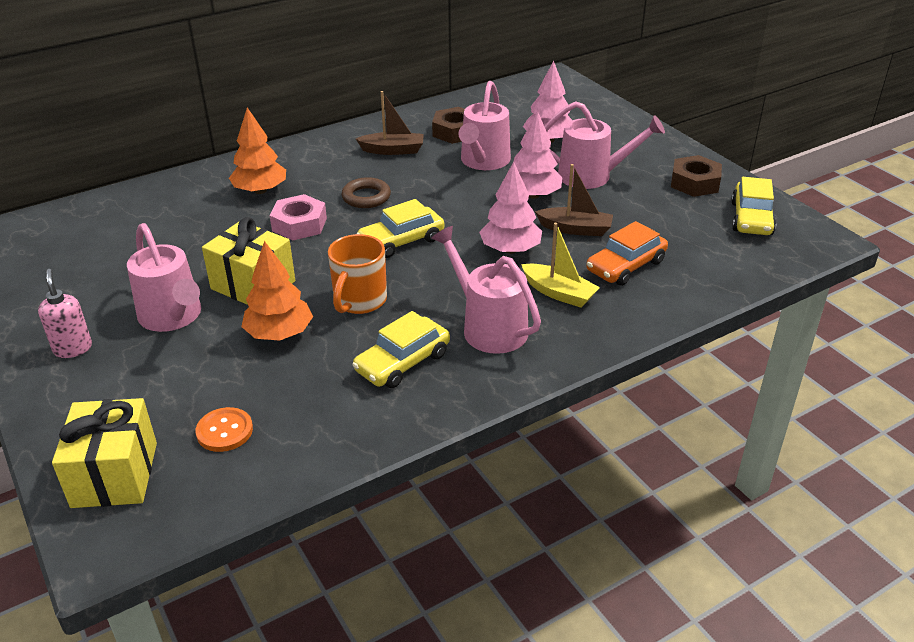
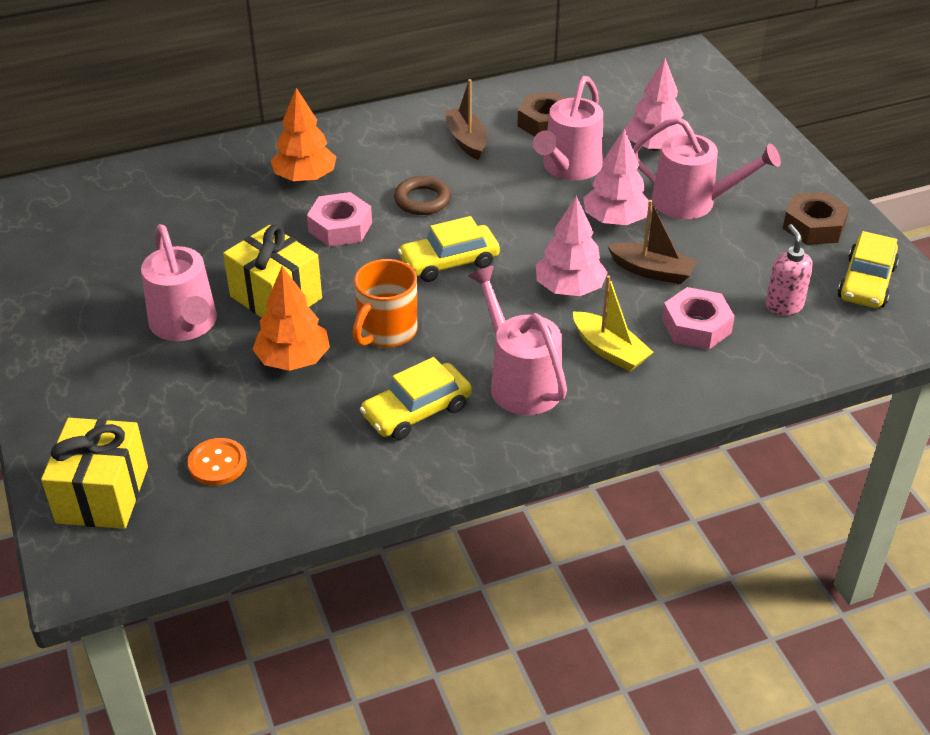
camera: 10 degrees right, 5 degrees up
pink soap dispenser [38,269,92,358] -> pink soap dispenser moved to [766,224,813,316]
brown boat [356,91,424,155] -> brown boat turned 120 degrees counterclockwise [444,79,487,160]
orange car [586,221,668,286] -> pink nut [662,287,735,350]

